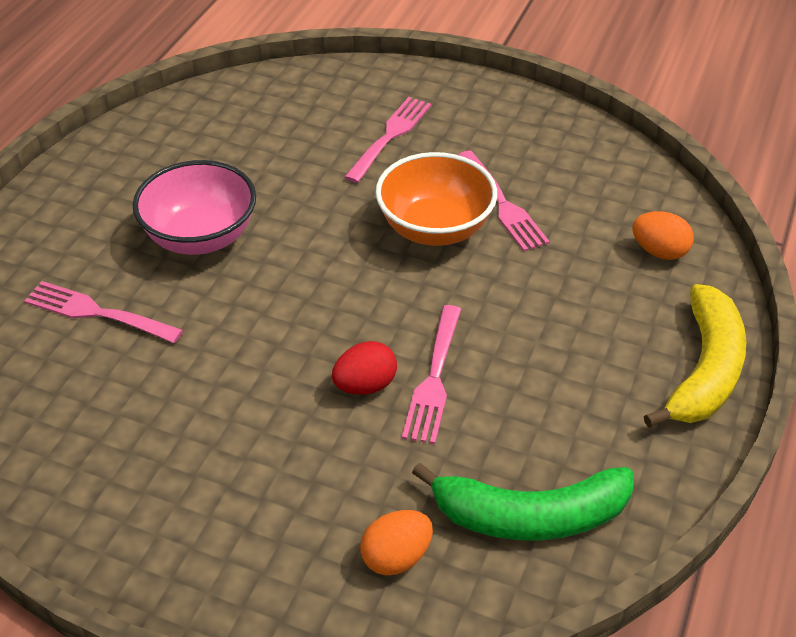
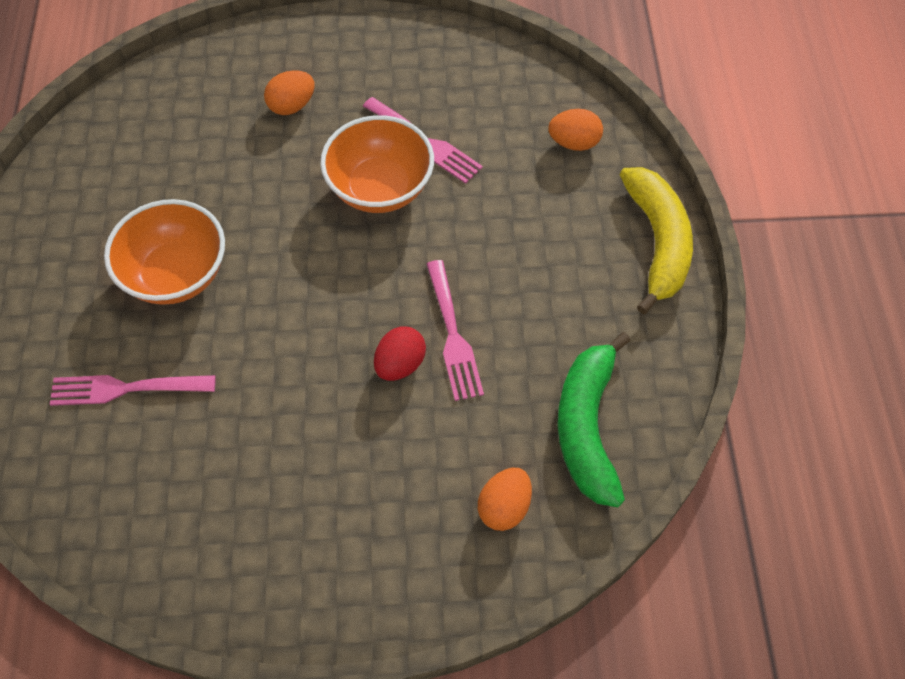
camera: 25 degrees left, 15 degrees up
pink bowl [133,160,256,255] -> orange bowl [104,199,225,305]
pink fork [344,97,431,183] -> orange egg [264,70,315,115]
green banana [412,462,634,540] -> green banana turned 120 degrees clockwise [558,332,631,507]

